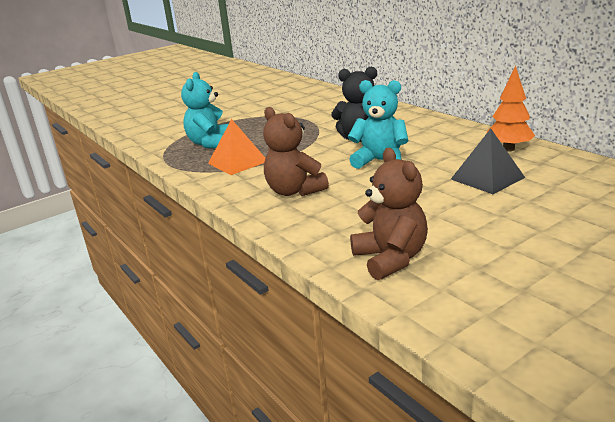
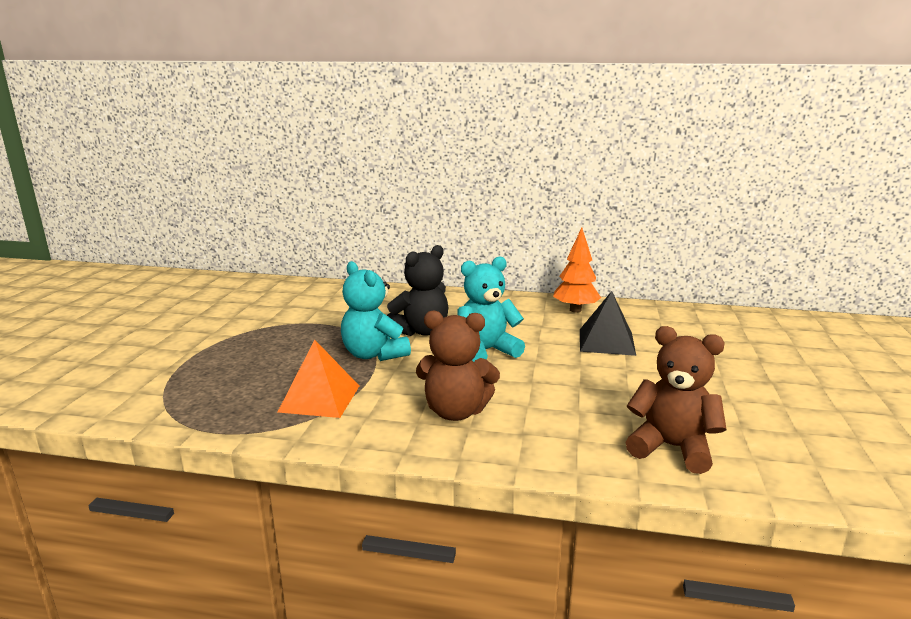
camera: 45 degrees left, 5 degrees down
turquoise teddy bear [181,72,228,149] -> turquoise teddy bear moved to [341,261,411,361]

